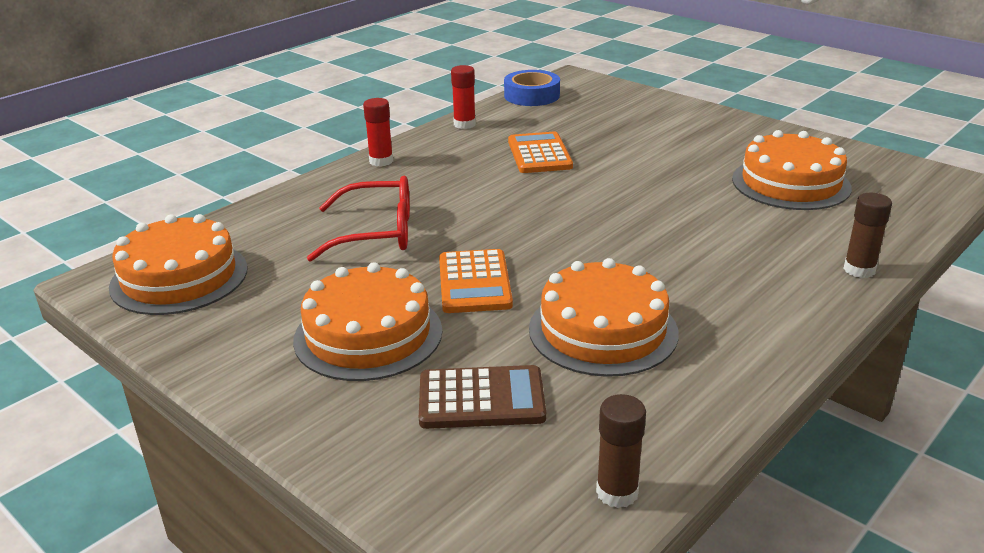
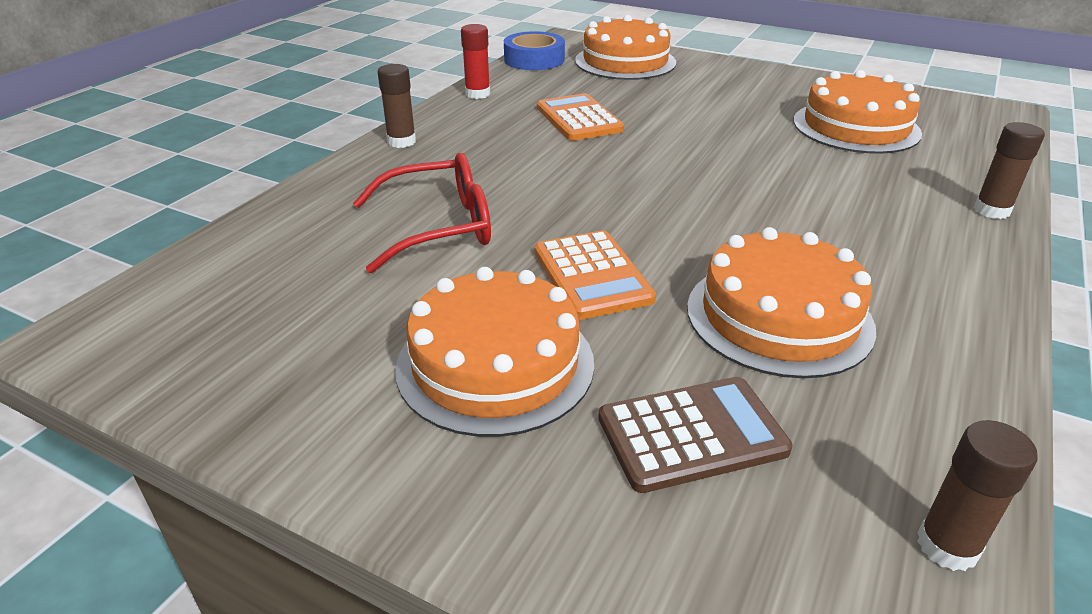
camera: 15 degrees left, 5 degrees up
orange cake [109,214,248,315] -> orange cake moved to [575,15,676,80]
red glue stick [363,98,393,167] -> brown glue stick [378,64,416,148]

